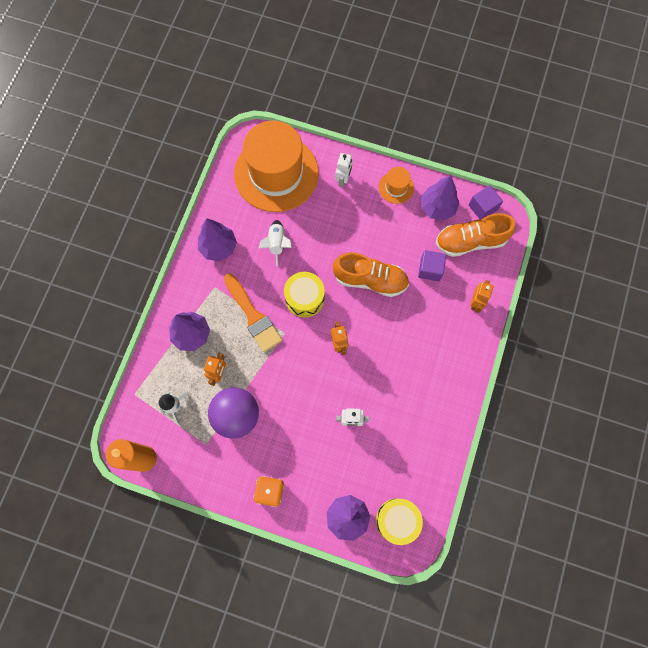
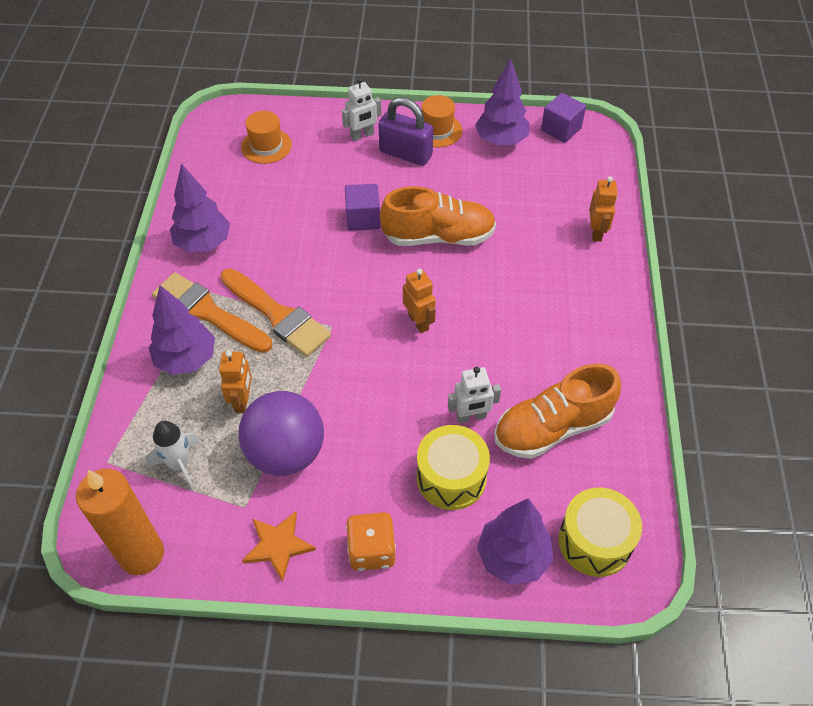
camera: 15 degrees left, 20 degrees down
orange hat [234,120,319,212] -> orange hat [241,111,292,164], size x0.42
white rocket [259,220,292,266] -> none
yellow drum [284,272,325,318] -> yellow drum moved to [417,425,490,510]
white robot [335,153,353,187] -> white robot turned 60 degrees clockwise [342,78,382,141]
purple cube [418,250,446,281] -> purple cube moved to [345,184,380,231]
orange shoe [436,213,516,257] -> orange shoe moved to [494,363,621,459]
none -> orange brush [152,272,272,353]
none -> orange star [242,511,316,582]
none -> purple padlock [378,97,433,166]

